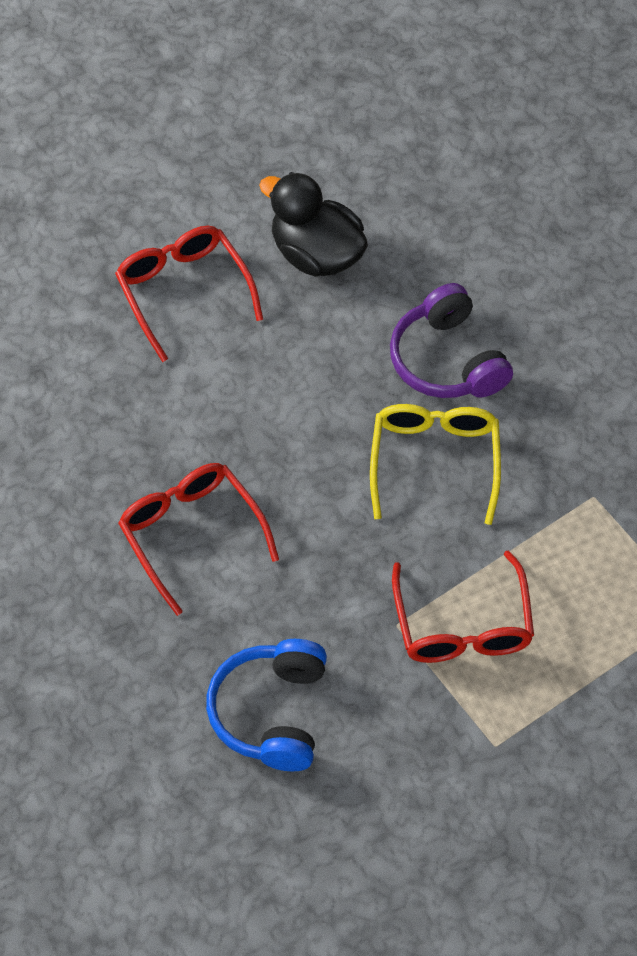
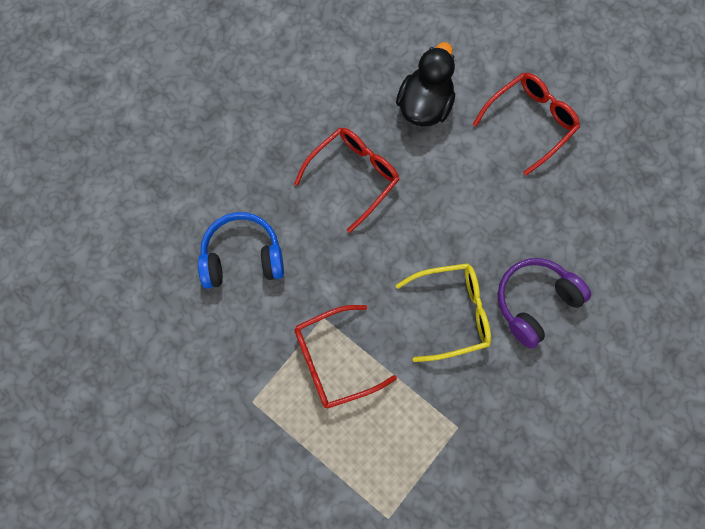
camera: 75 degrees right, 15 degrees up
black duck [259,172,368,277] -> black duck moved to [396,42,455,126]

